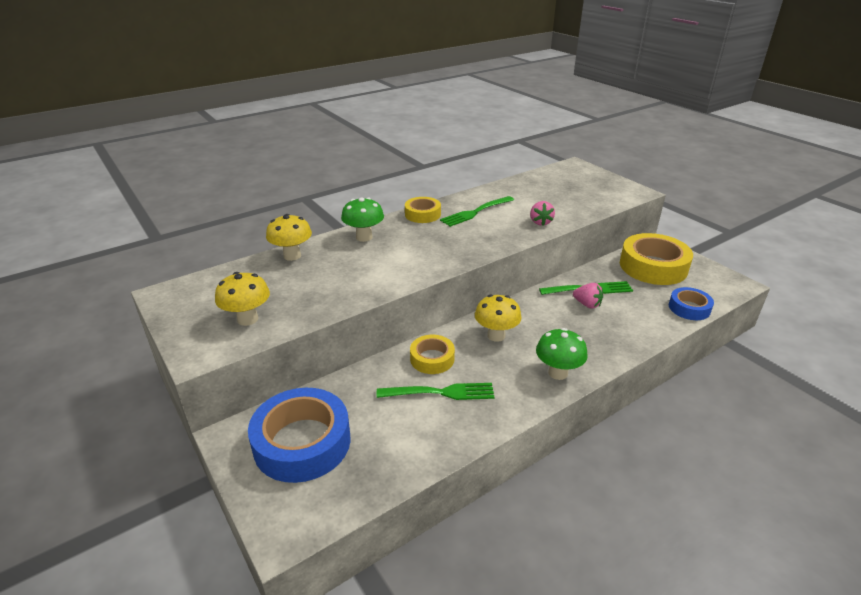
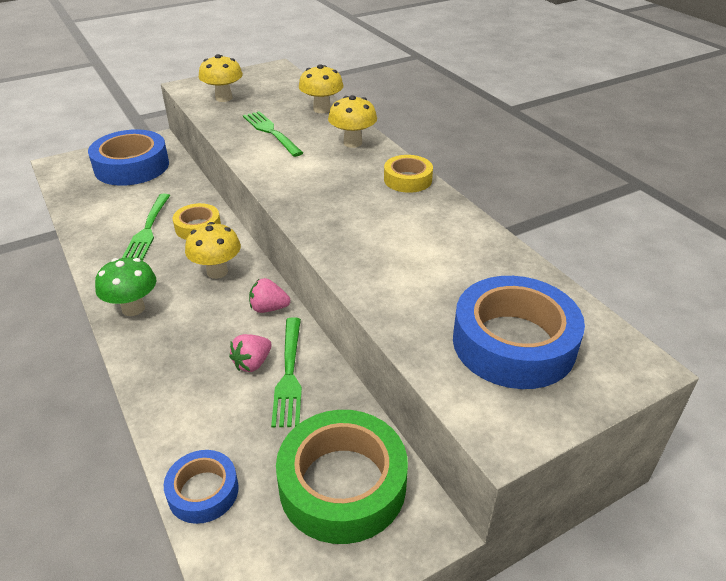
camera: 95 degrees right, 5 degrees up
green mushroom [341,198,384,242] -> yellow mushroom [328,95,377,148]
green fork [440,196,514,227] -> green fork moved to [243,111,303,157]
pink strawberry [530,201,555,226] -> pink strawberry moved to [249,278,290,313]
yellow tape [620,233,693,285] -> green tape [276,410,408,544]
none -> blue tape [453,276,585,389]

